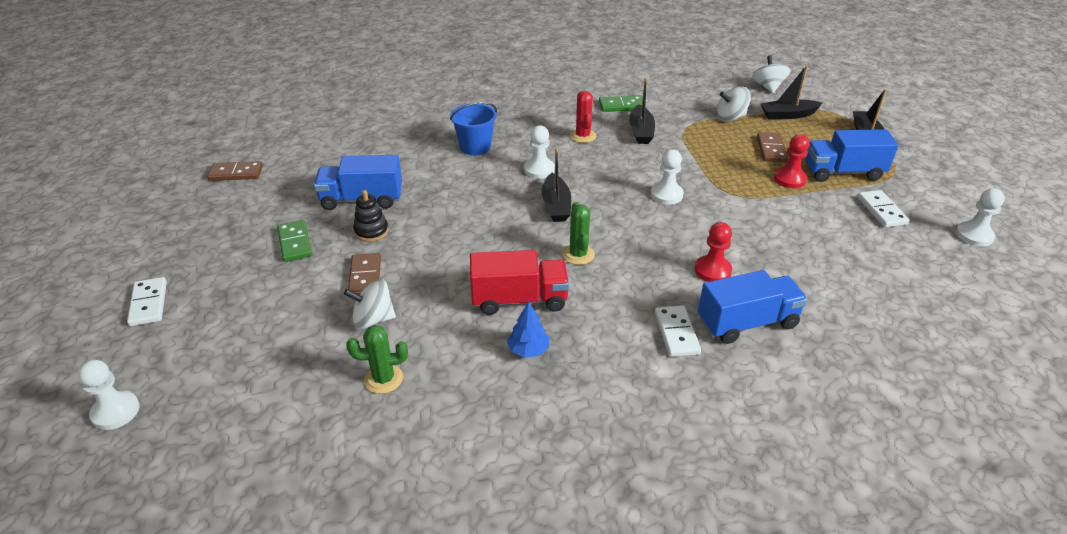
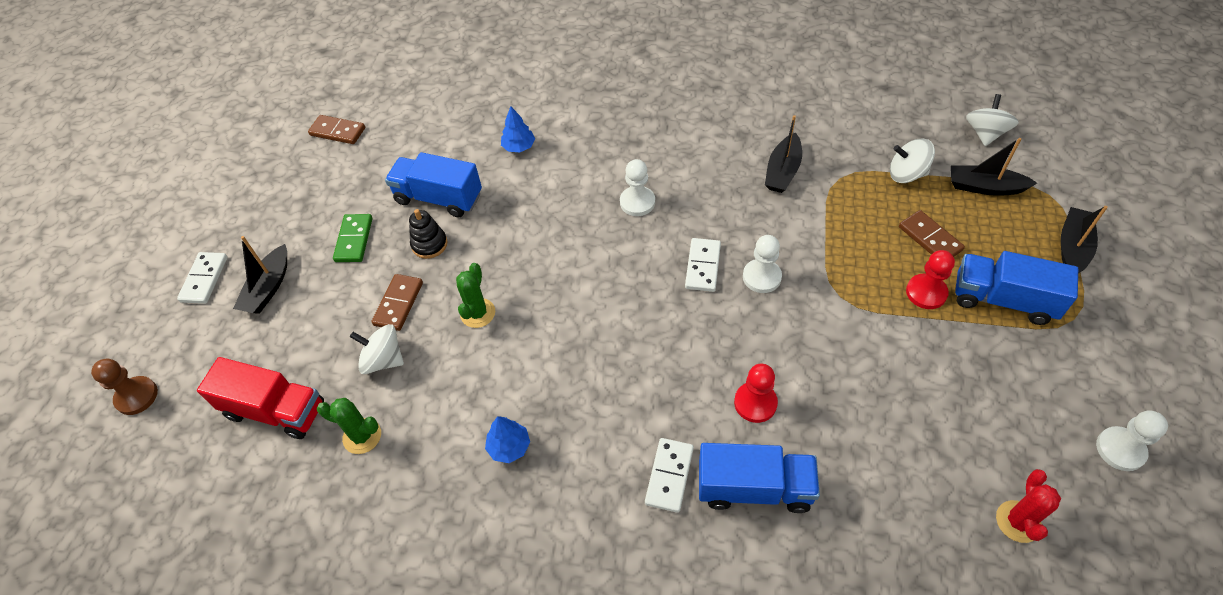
camera: 25 degrees right, 15 degrees up
white pawn [78,360,139,430] -> brown pawn [91,359,158,415]
blue bucket [450,102,497,155] -> none
red truck [470,250,569,315] -> red truck moved to [197,357,324,439]
black boat [542,147,571,222] -> black boat moved to [233,236,287,314]
green cactus [562,202,595,265] -> green cactus moved to [456,263,495,328]
red cactus [570,91,596,143] -> red cactus moved to [996,469,1061,543]
green domino [599,96,642,112] -> none
brown domino [757,132,788,162] -> brown domino turned 60 degrees counterclockwise [899,210,965,257]
white domino [858,190,909,227] -> white domino moved to [685,238,721,292]
none -> blue tree [501,106,535,152]

